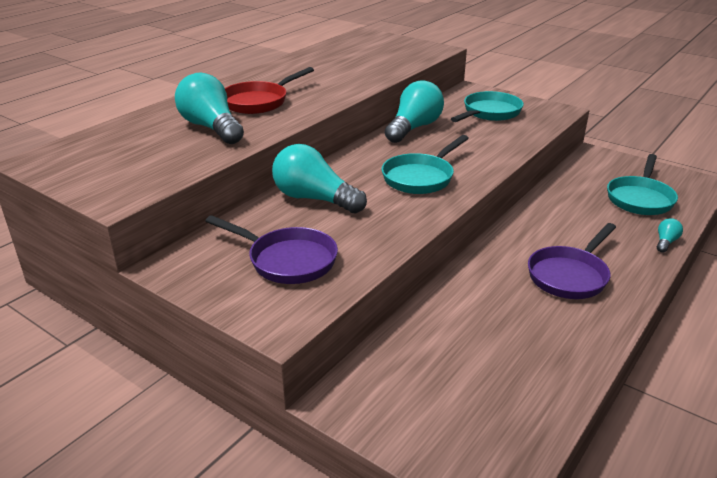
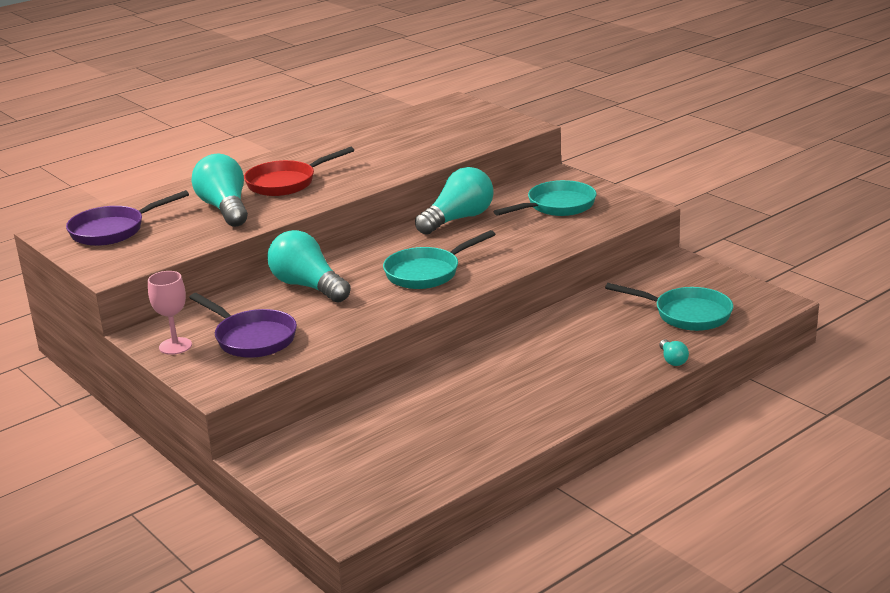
camera: 15 degrees right, 5 degrees down
purple pan [528,223,616,299] -> purple pan moved to [66,190,189,246]
turquoise pan [607,154,678,215] -> turquoise pan turned 105 degrees counterclockwise [605,283,733,331]
turquoise light bulb [657,218,683,253] -> turquoise light bulb turned 120 degrees clockwise [659,339,689,366]
none -> pink goblet [148,271,192,355]

